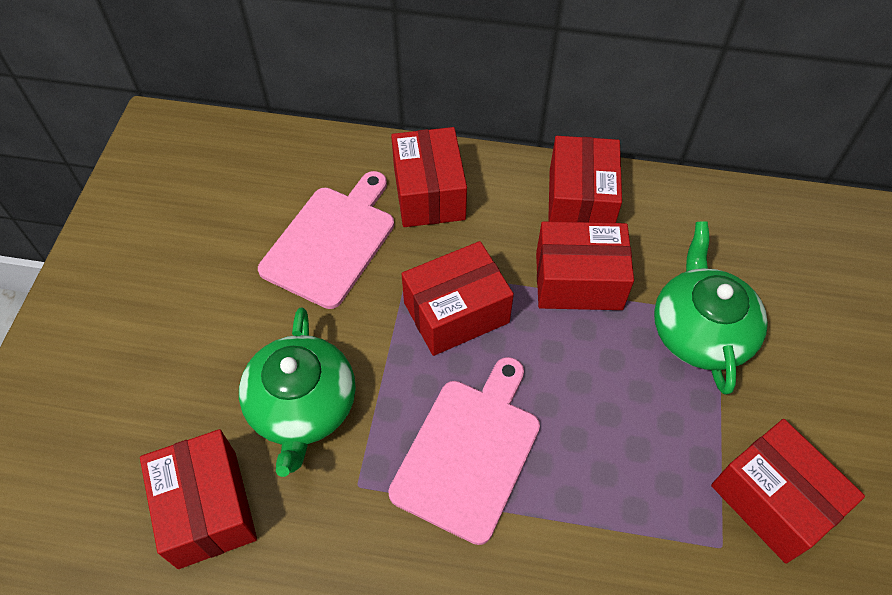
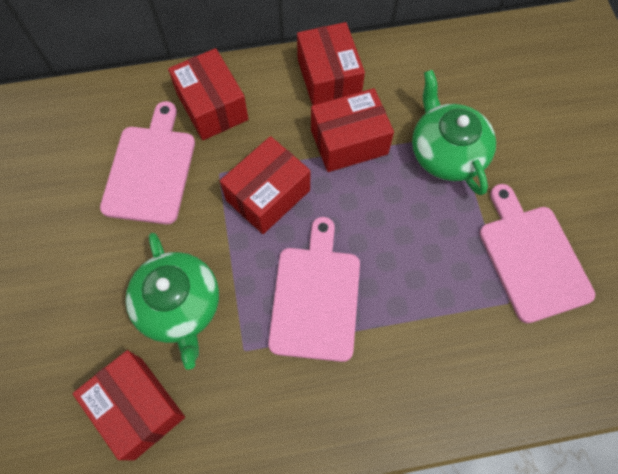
camera: 20 degrees left, 10 degrees up
red box [711,419,865,564] -> pink cutting board [479,184,595,323]

